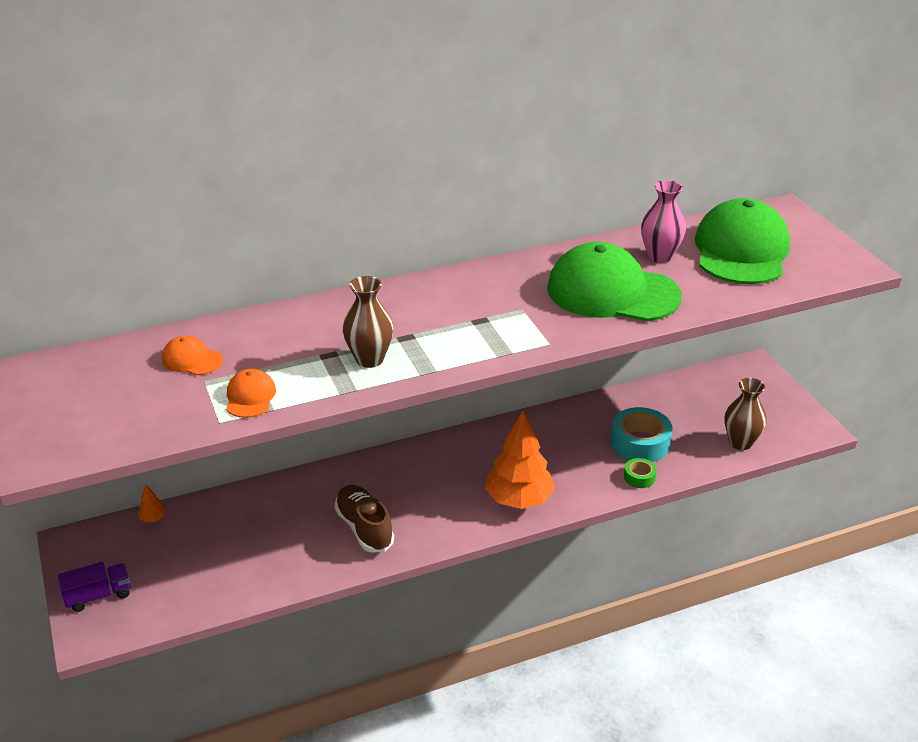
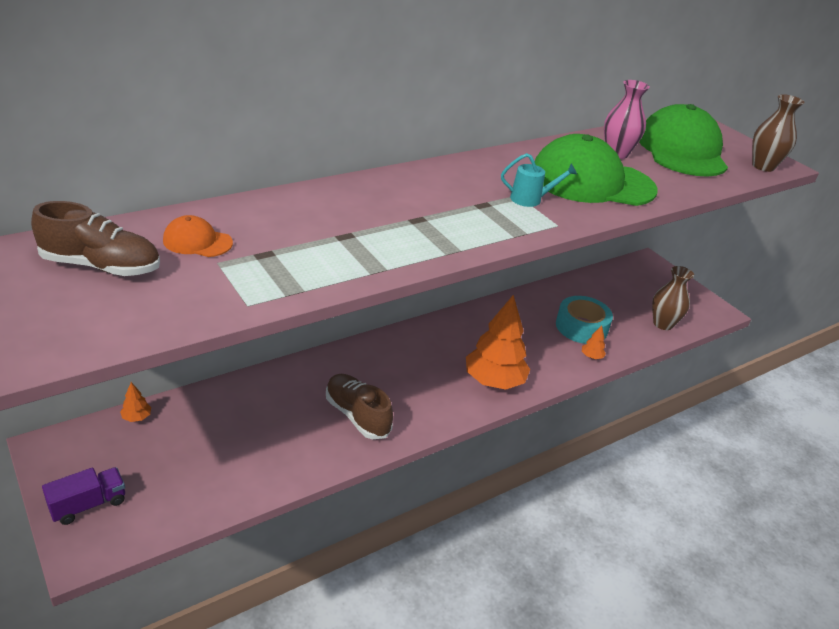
camera: 15 degrees left, 0 degrees up
orange cap [226,369,276,418] -> none
brown vase [343,276,393,368] -> brown vase moved to [752,94,804,172]
green tape [624,458,657,488] -> orange tree [582,325,606,359]
none -> brown shoe [31,201,160,276]
none -> turquoise watering can [501,153,577,207]

